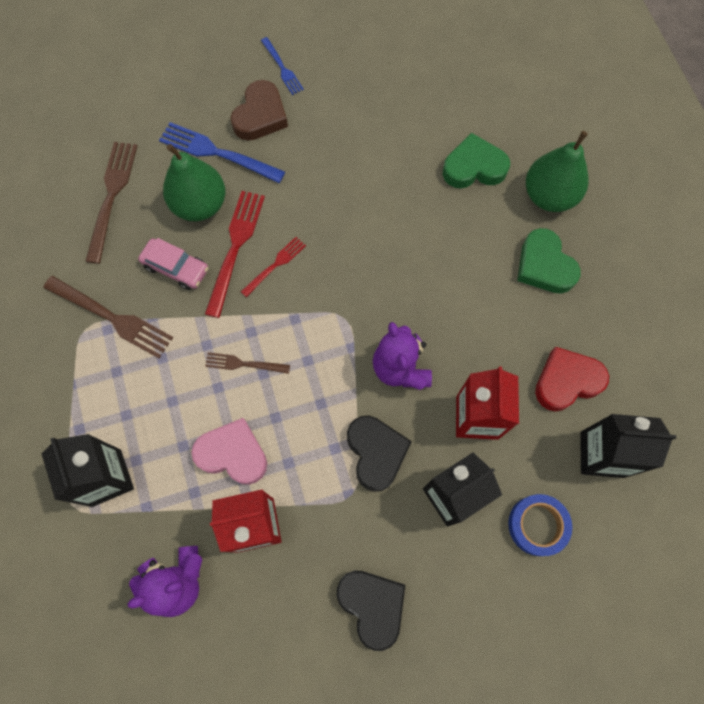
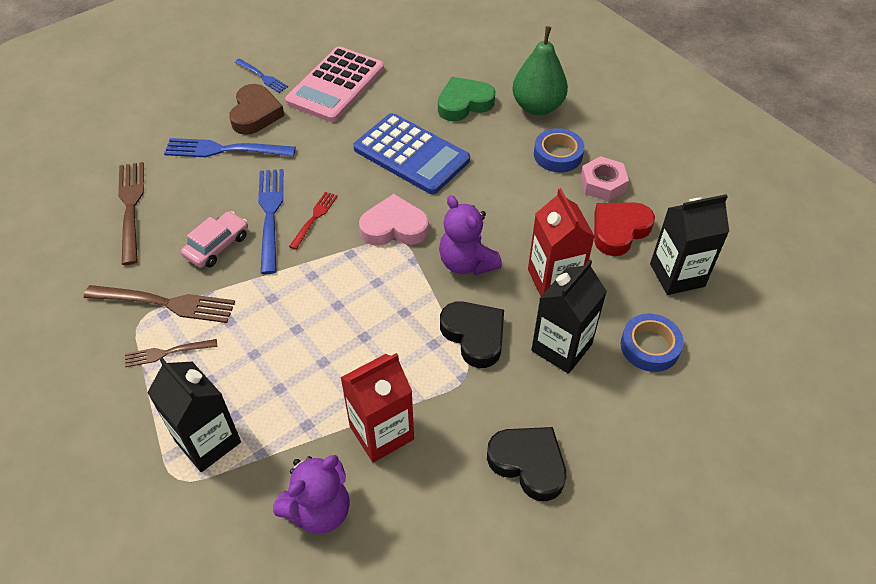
camera: 20 degrees left, 20 degrees down
pink car [138,238,208,290] -> pink car turned 60 degrees counterclockwise [181,211,248,268]
green pear [163,144,225,221] -> none
pink heart [191,418,267,485] -> pink heart moved to [359,194,429,246]
red fork [205,191,265,318] -> blue fork [258,169,283,274]
brown fork [205,352,290,374] -> brown fork moved to [125,339,217,367]
green heart [517,228,581,294] -> blue tape [534,128,584,172]
none -> pink calculator [285,46,384,122]
none -> blue calculator [353,113,470,194]
none -> pink nut [580,156,629,201]

